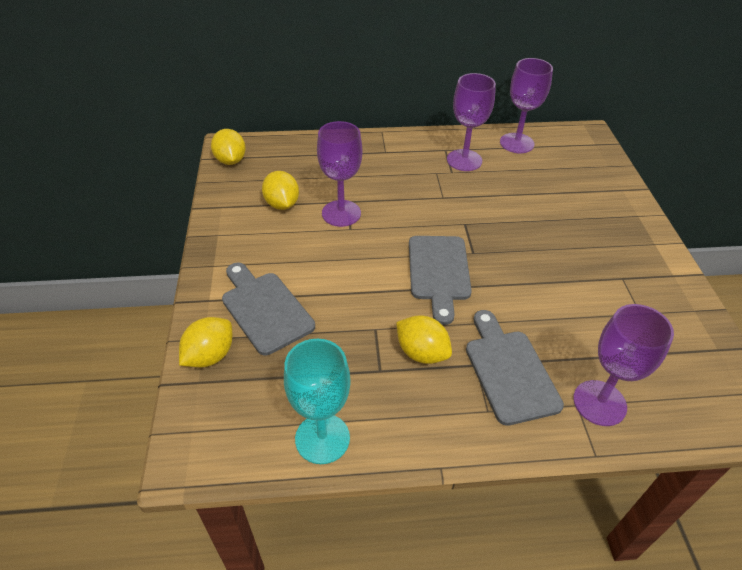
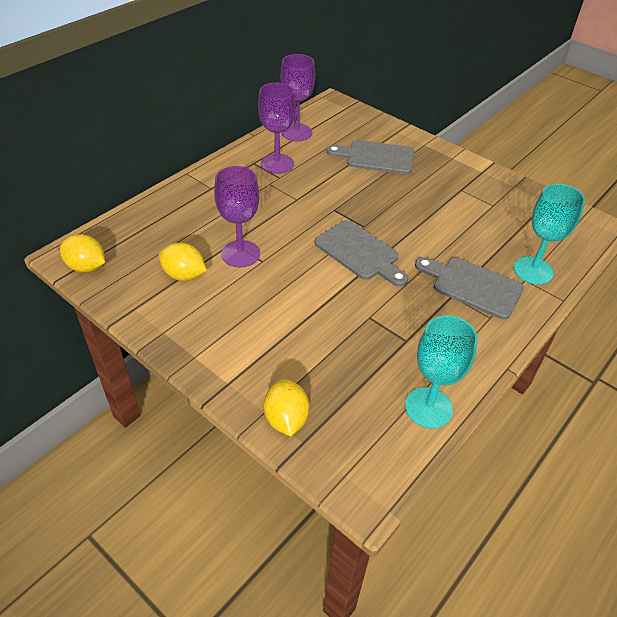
camera: 45 degrees left, 0 degrees up
grey cutting board [222,263,315,355] -> grey cutting board moved to [326,140,414,174]
yellow lemon [396,315,452,364] -> none
purple goblet [573,304,674,426] -> turquoise goblet [514,184,585,285]

